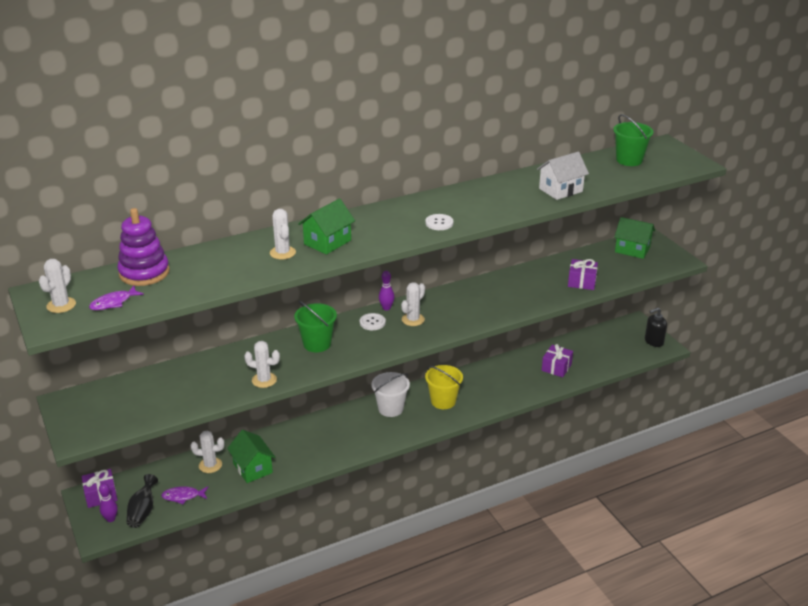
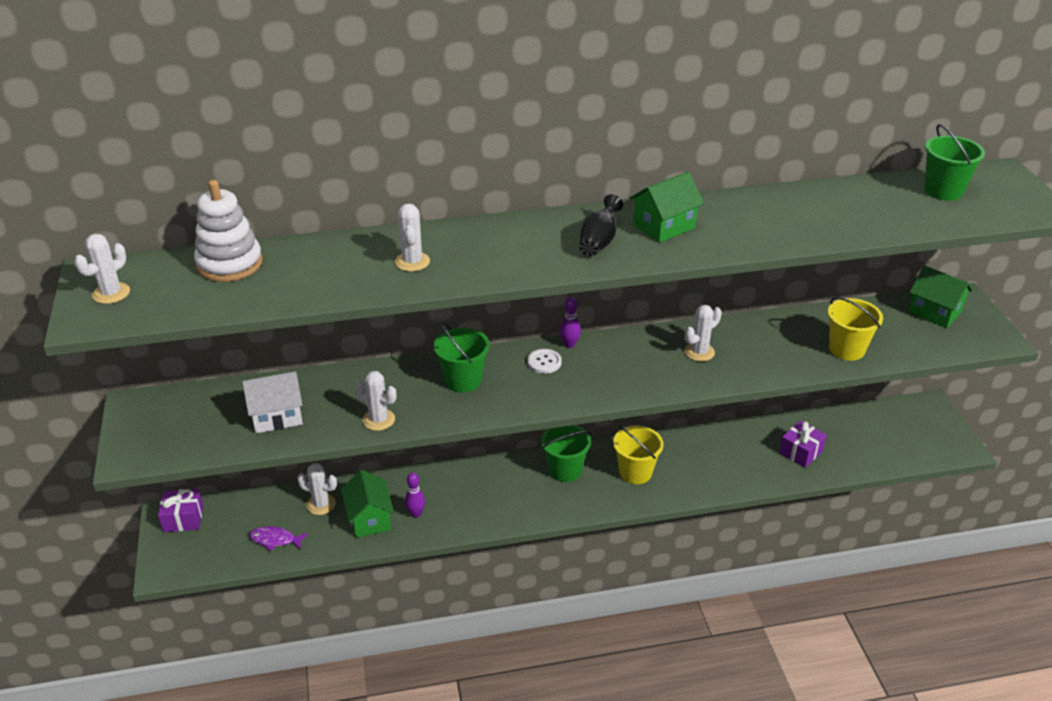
camera: 15 degrees right, 5 degrees up
purple fish [89,286,144,310] -> none
purple bowling pin [99,483,118,522] -> purple bowling pin moved to [405,473,425,518]
purple stacking toy [117,208,170,286] -> white stacking toy [194,180,263,282]
black vase [127,474,158,528] -> black vase moved to [579,194,623,256]
green house [298,198,355,255] -> green house moved to [630,172,704,243]
white bucket [371,372,410,417] -> green bucket [541,425,591,482]
white cactus [401,282,425,326] -> white cactus moved to [684,305,722,362]
white button [425,214,453,230] -> none
white house [537,152,589,200] -> white house moved to [242,371,303,433]
purple gift [568,259,598,290] -> yellow bucket [828,297,883,361]
black soap dispenser [645,307,667,347] -> none

